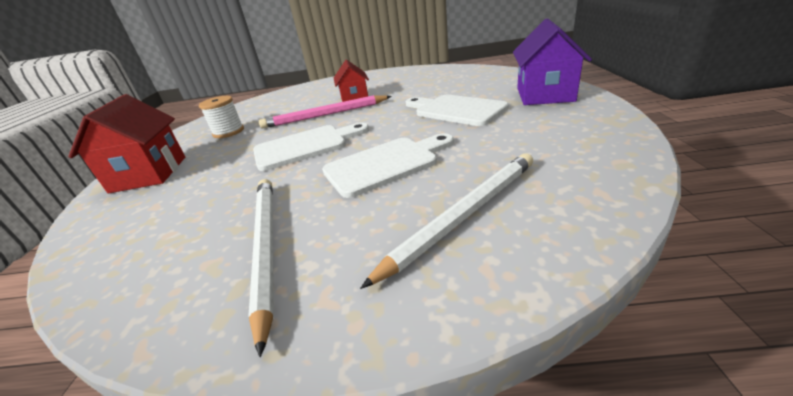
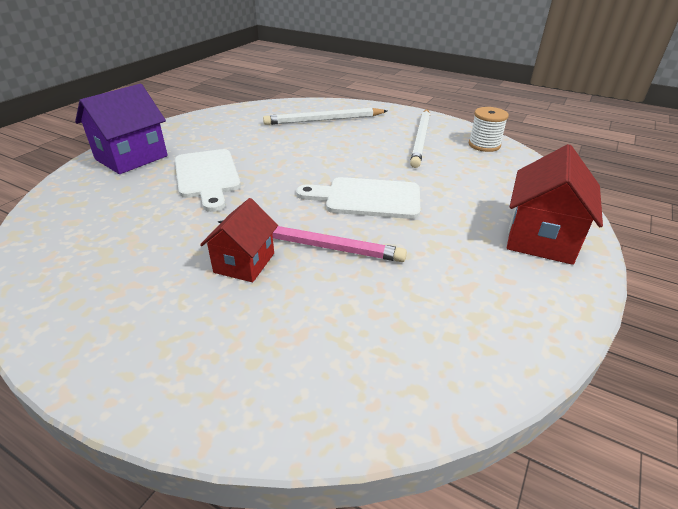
camera: 155 degrees left, 5 degrees up
white spool [199,96,244,138] -> white spool moved to [469,107,509,152]
white cutting board [322,133,454,198] -> none

